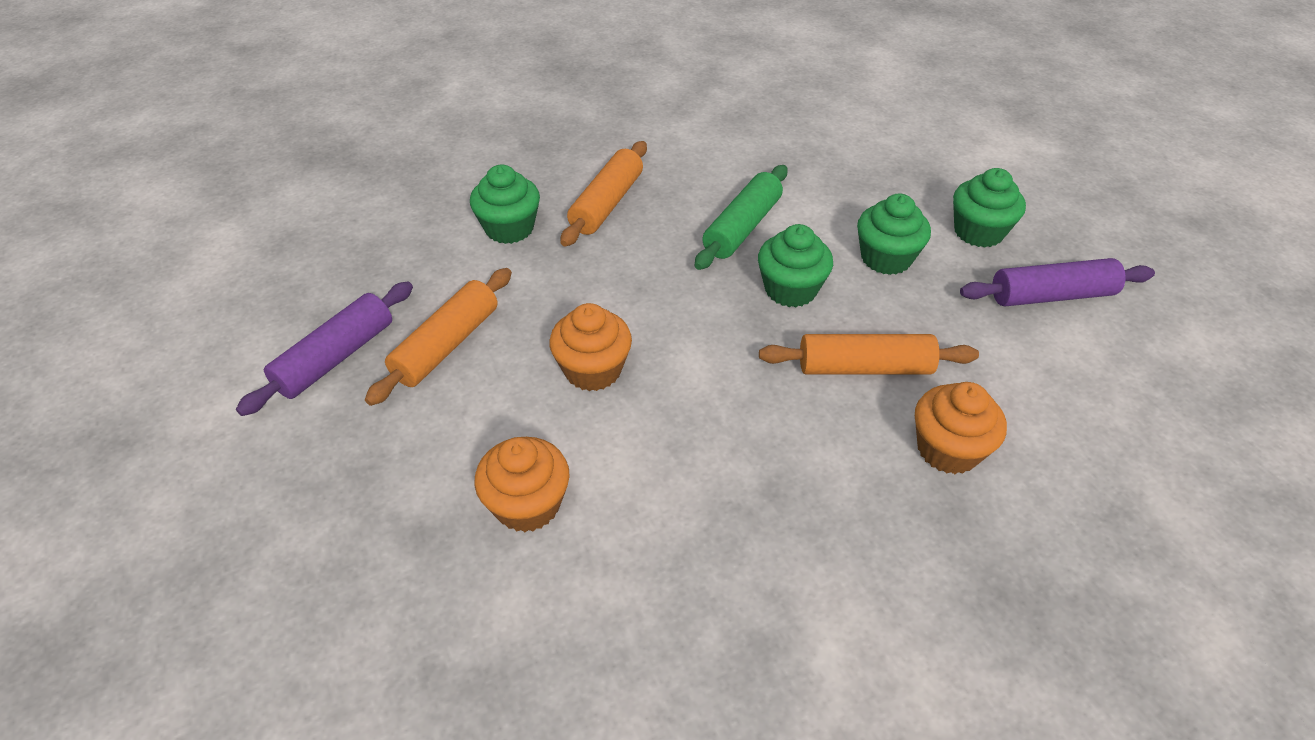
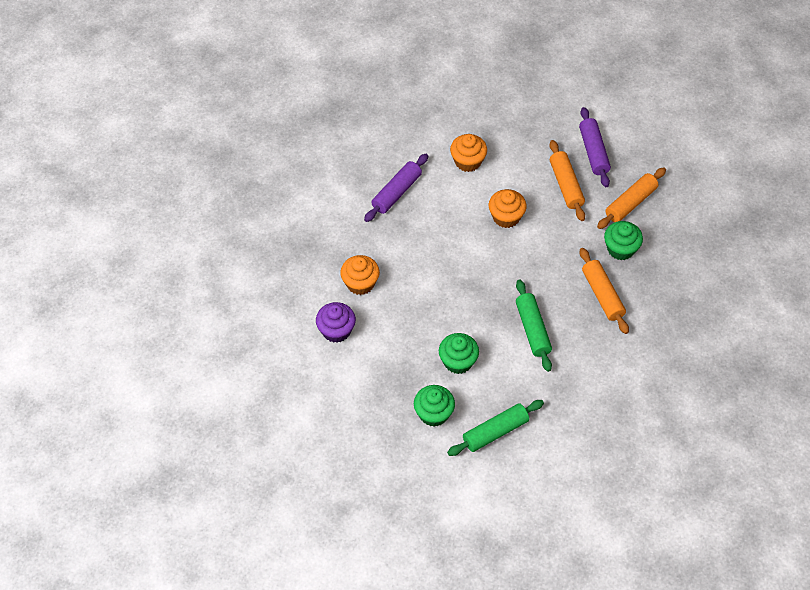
camera: 135 degrees right, 10 degrees up
green cupcake [758,224,833,307] -> none
orange rolling pin [759,334,979,375] -> orange rolling pin moved to [597,167,666,229]
purple rolling pin [960,258,1155,306] -> purple rolling pin moved to [364,154,428,222]
none -> purple cupcake [316,302,356,343]
none -> green rolling pin [447,400,544,456]

